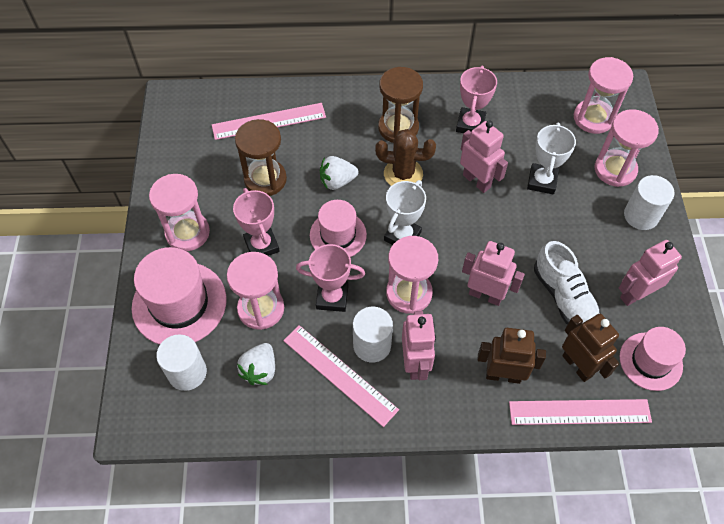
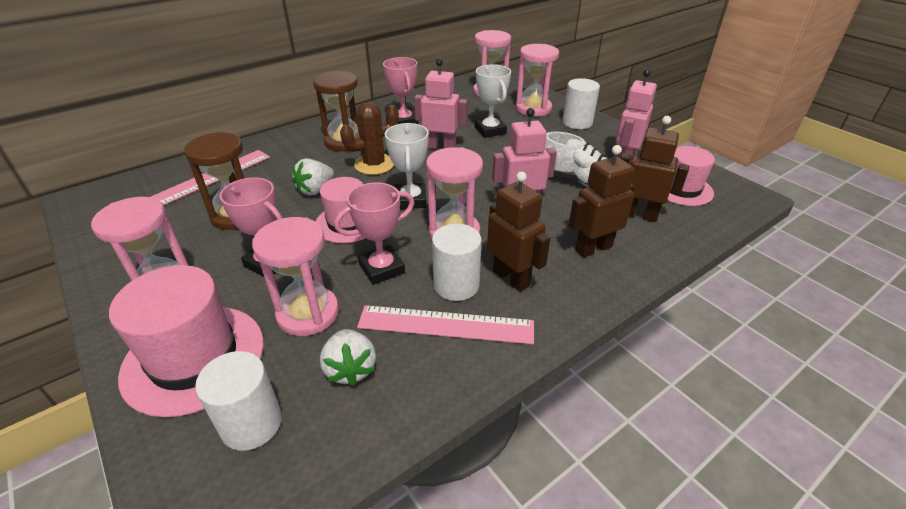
camera: 35 degrees left, 20 degrees down
pink robot [402,311,436,380] -> brown robot [487,172,550,292]
pink ruler [509,399,652,425] -> none

